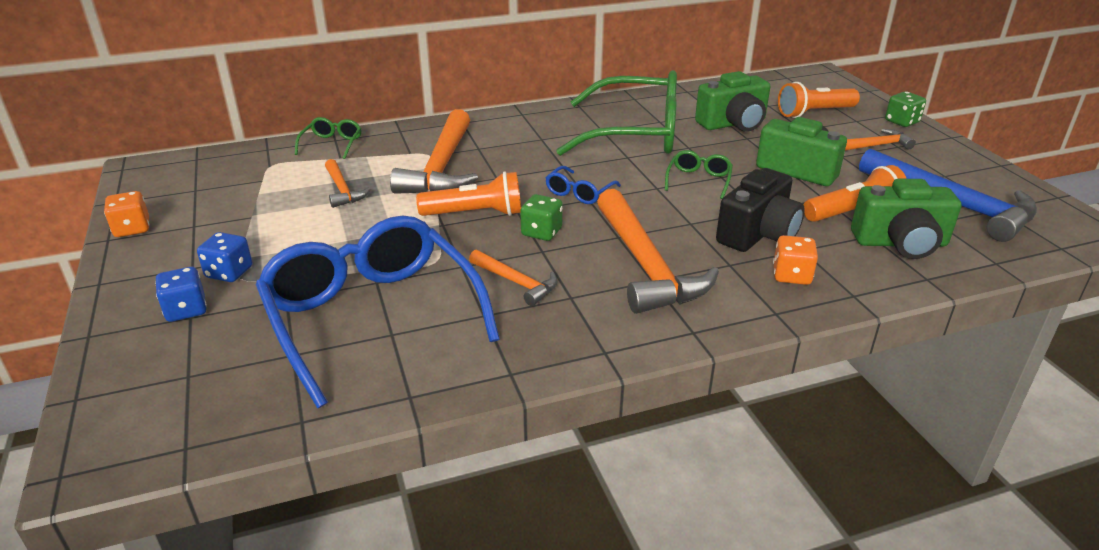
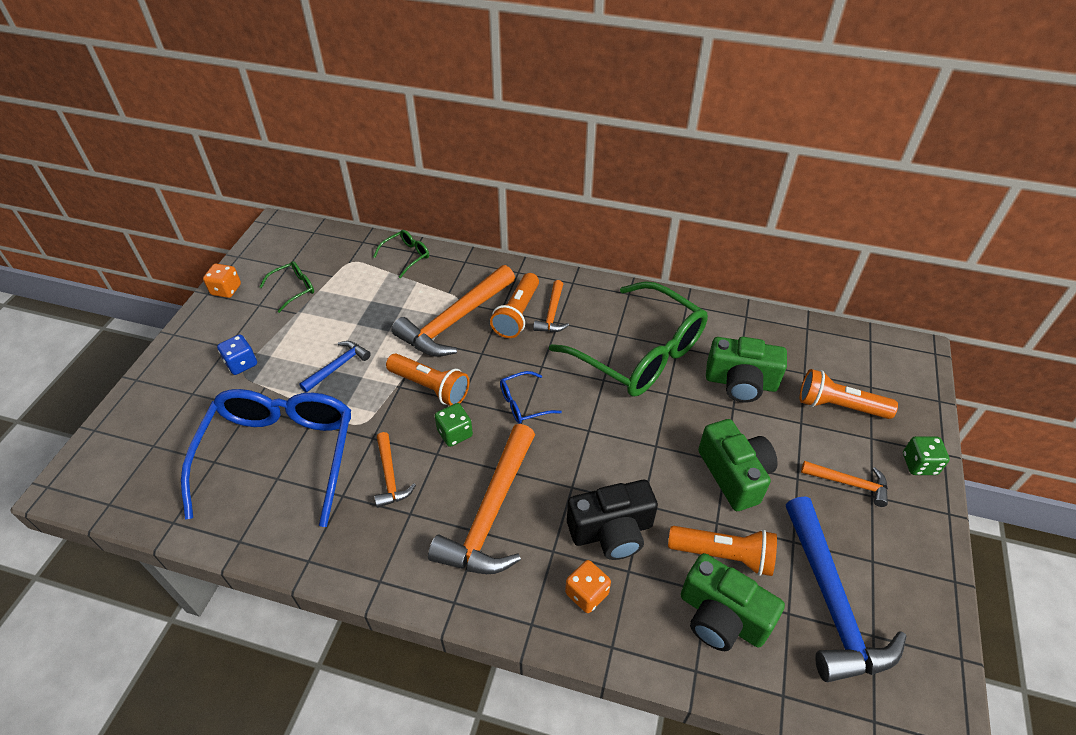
camera: 35 degrees right, 15 degrees up
blue dice [155,267,207,322] -> none
orange hammer [325,159,371,208] -> orange hammer moved to [533,280,569,332]
green glasses [665,150,733,199] -> green glasses moved to [259,261,314,313]
none -> blue hammer [299,341,371,393]
none -> orange flashlight [490,273,539,338]

